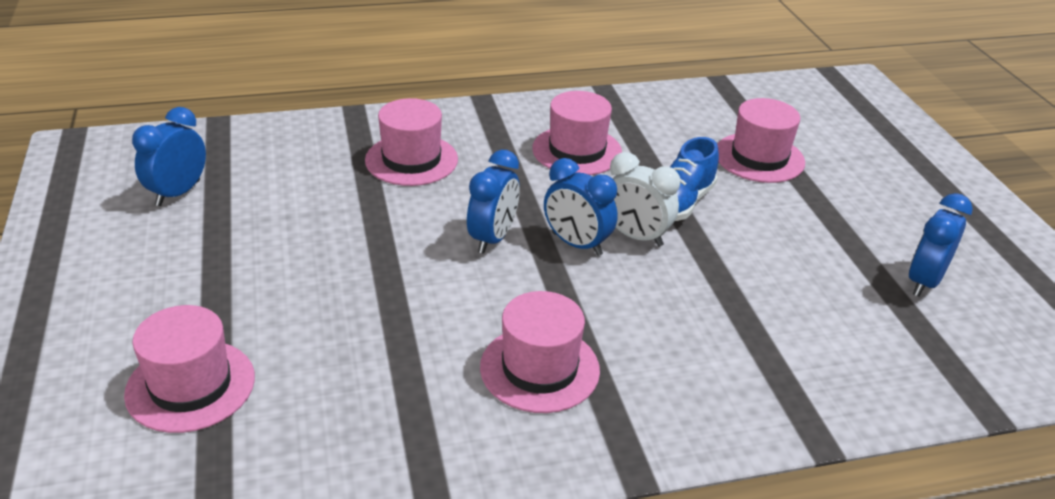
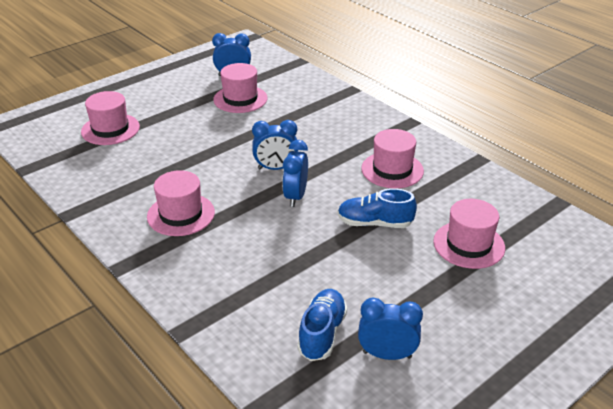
camera: 65 degrees right, 0 degrees up
pink hat [365,98,458,186] -> pink hat moved to [213,63,268,113]
white clock [610,152,680,247] -> none
none -> blue shoe [297,289,347,361]

